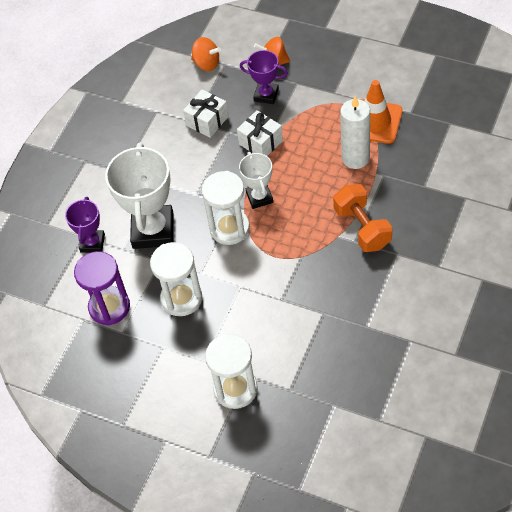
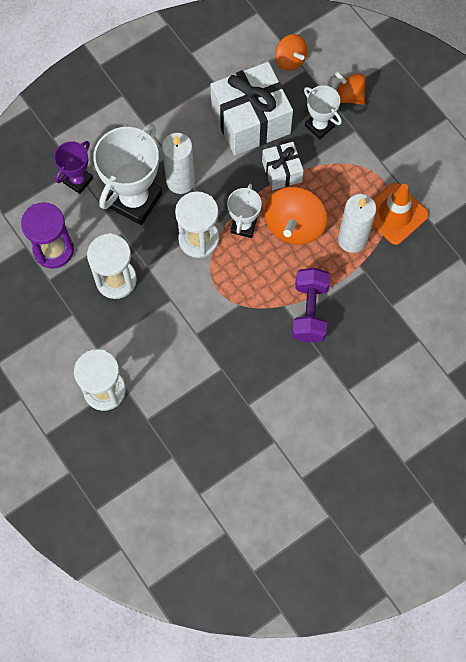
camera: 25 degrees right, 15 degrees up
white gift [183,90,229,138] -> white gift [210,62,293,155], size x1.88
purple trophy [240,50,288,104] -> white trophy [304,85,342,139]
orange dumbbell [333,184,392,252] -> purple dumbbell [292,268,330,343]
none -> white candle [162,133,195,194]
none -> orange spinning top [264,187,327,245]

